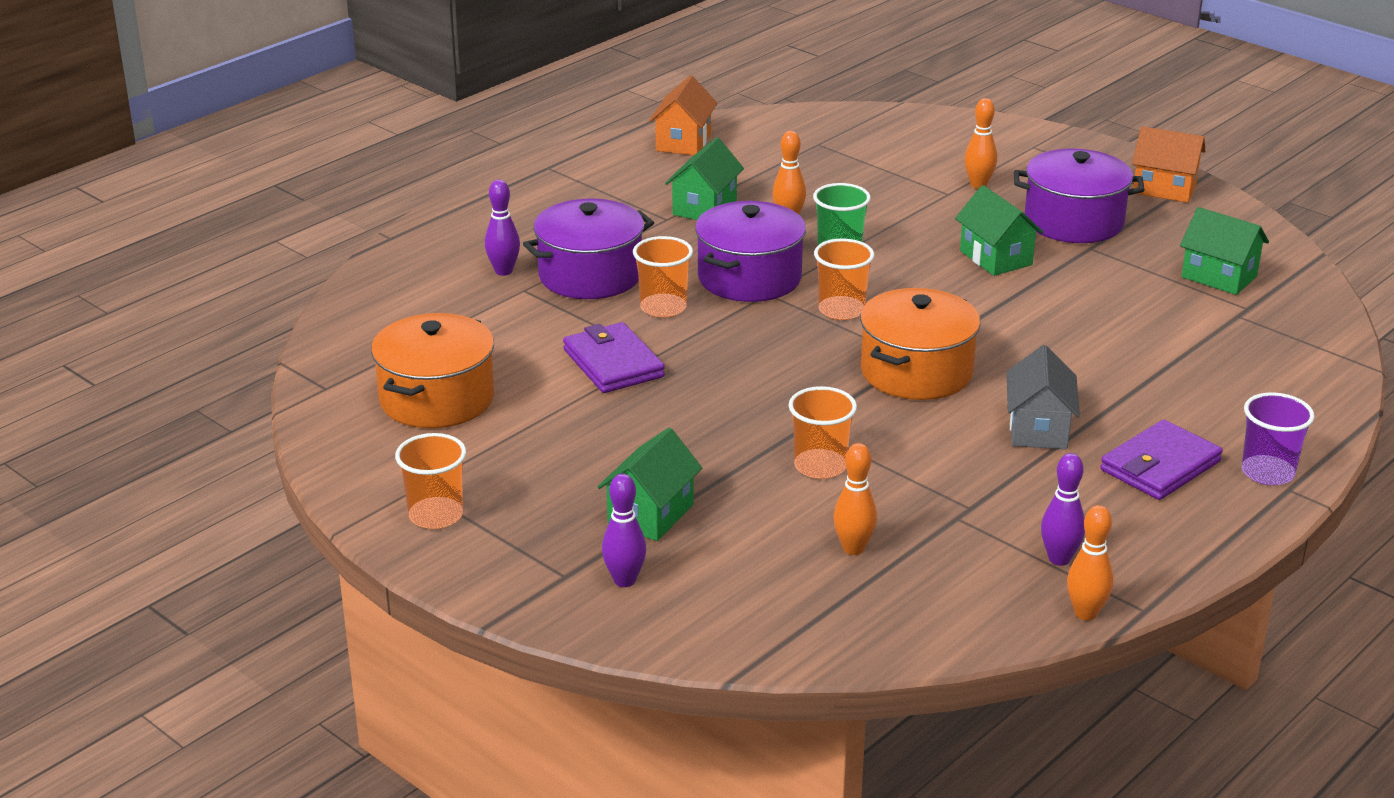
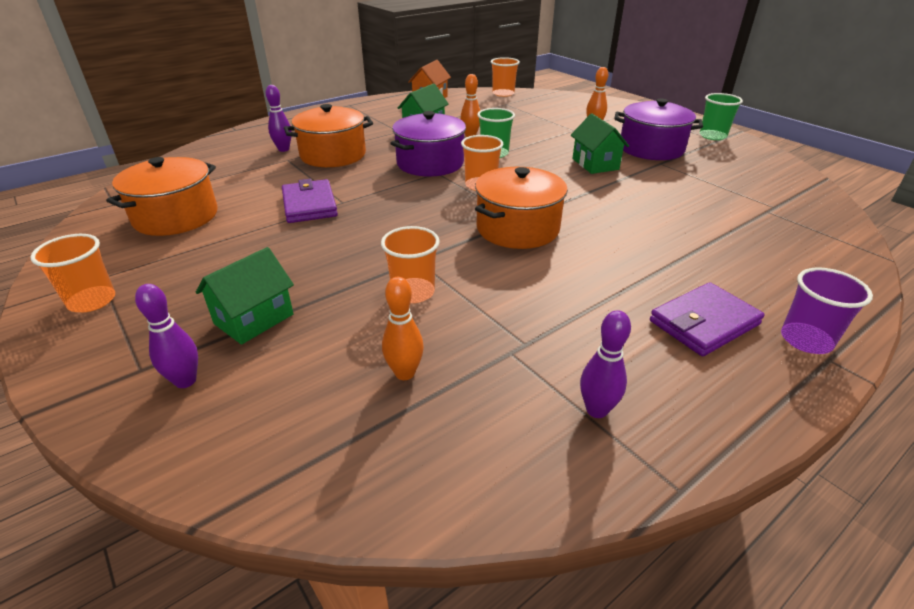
camera: 10 degrees right, 5 degrees up
purple pot [523,198,654,299] -> orange pot [284,104,373,167]
orange cup [633,236,693,318] -> orange cup moved to [491,57,520,97]
grey house [1007,345,1080,449] -> none
orange bowling pin [1067,505,1113,621] -> none
orange house [1132,126,1205,203] -> green cup [700,93,743,140]
green house [1180,207,1269,295] -> none

